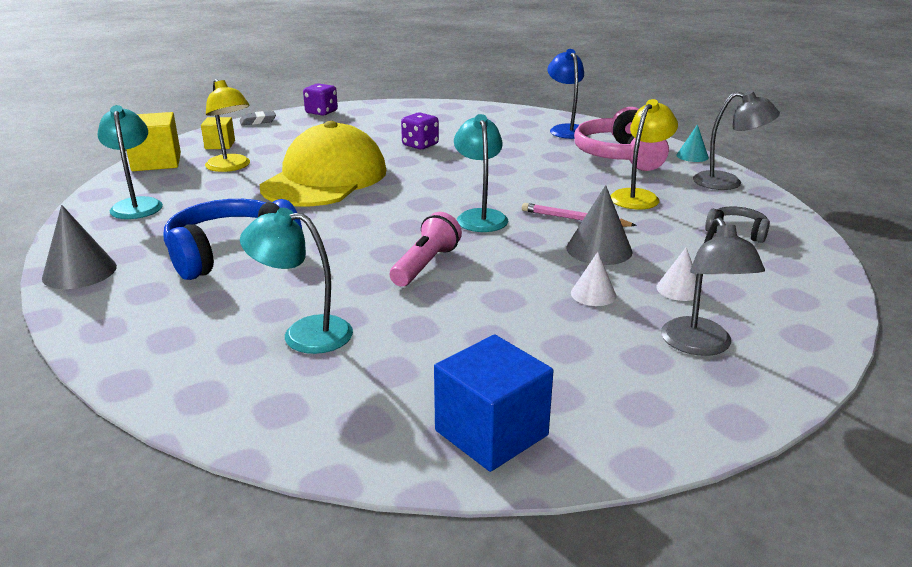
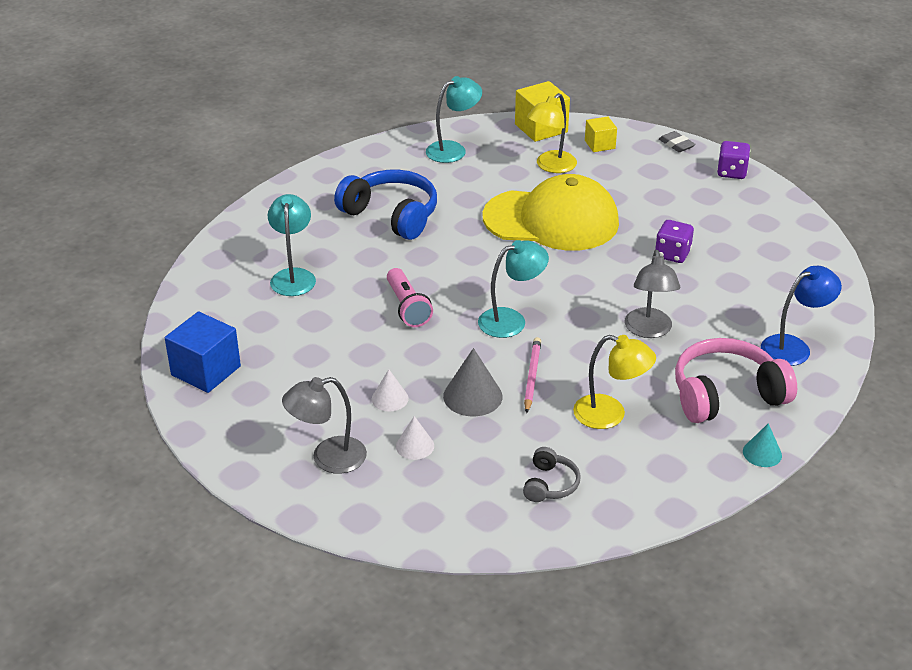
camera: 75 degrees right, 10 degrees up
grey cone [42,205,117,289] -> none
pink flashlight [390,212,462,287] -> pink flashlight turned 60 degrees clockwise [387,268,433,327]
grey lamp [693,91,780,190] -> grey lamp moved to [624,250,680,338]

